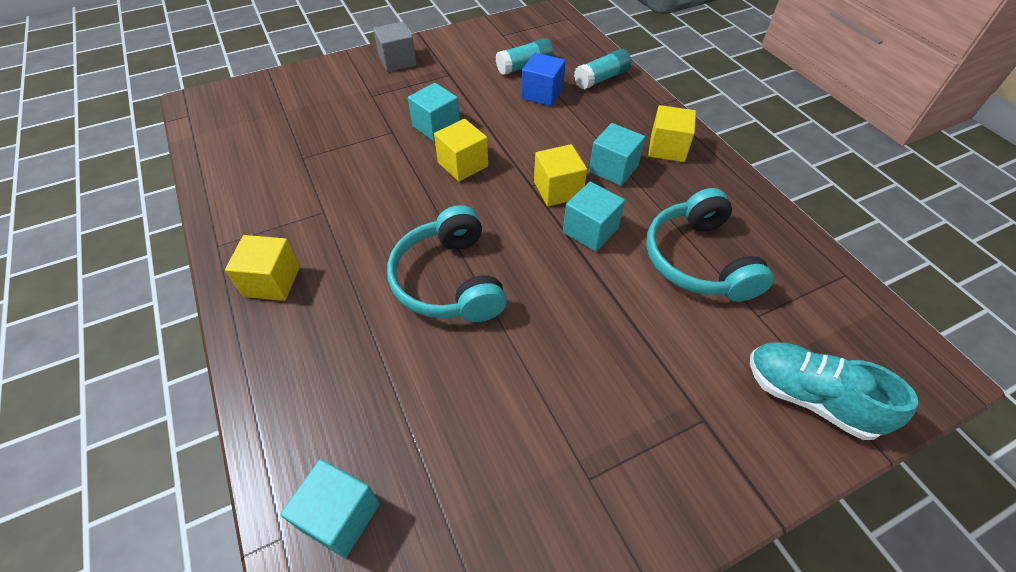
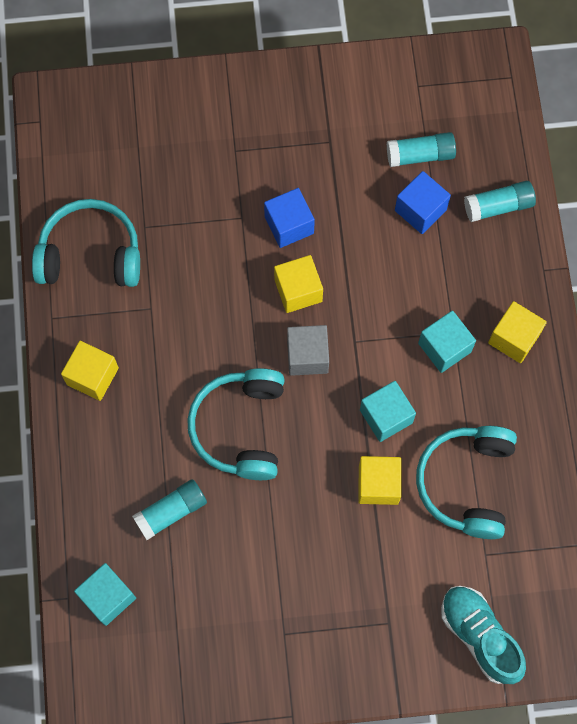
camera: 20 degrees right, 20 degrees up
grey cube [373,22,417,72] -> grey cube moved to [287,325,329,376]
turquoise cube [408,83,460,142] -> blue cube [264,188,315,248]
yellow cube [534,144,587,206] -> yellow cube moved to [358,456,402,505]
none -> turquoise headphones [32,199,140,287]
none -> turquoise glue stick [132,479,207,540]

